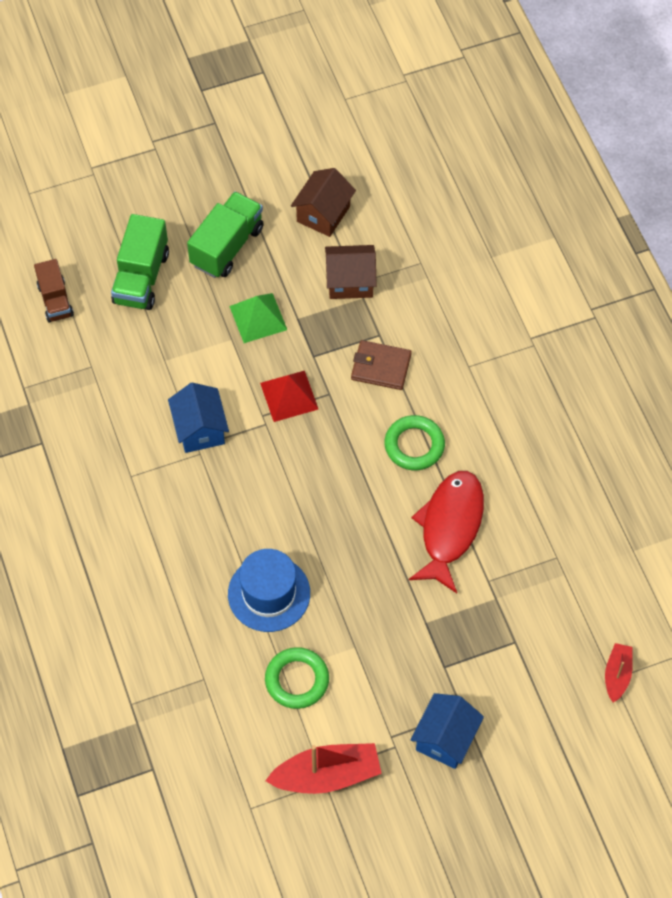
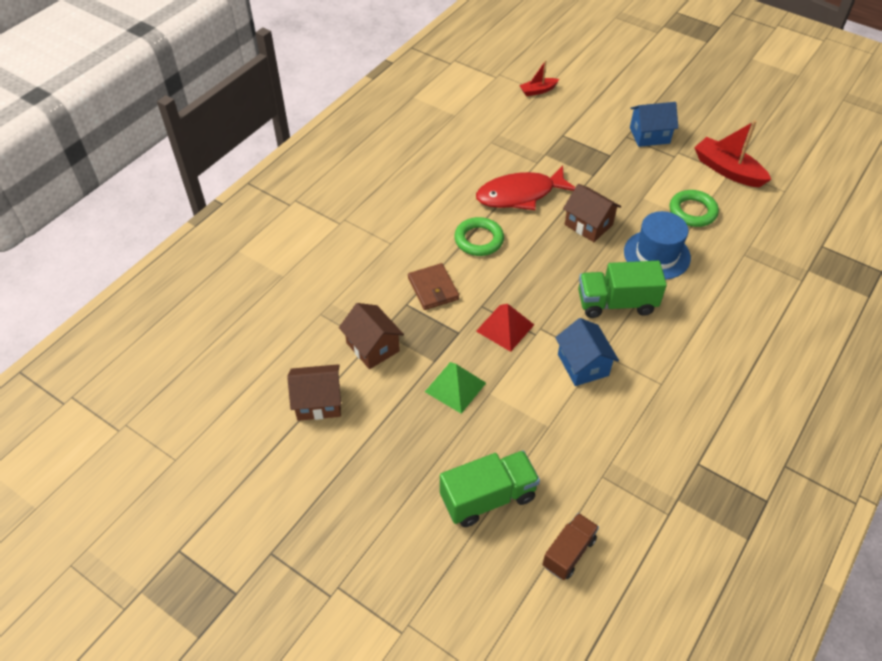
camera: 125 degrees left, 10 degrees down
blue house [168,383,229,453] -> blue house turned 60 degrees counterclockwise [555,318,619,386]
green truck [187,191,264,278] -> green truck moved to [578,261,667,318]
none -> brown house [563,184,621,242]

